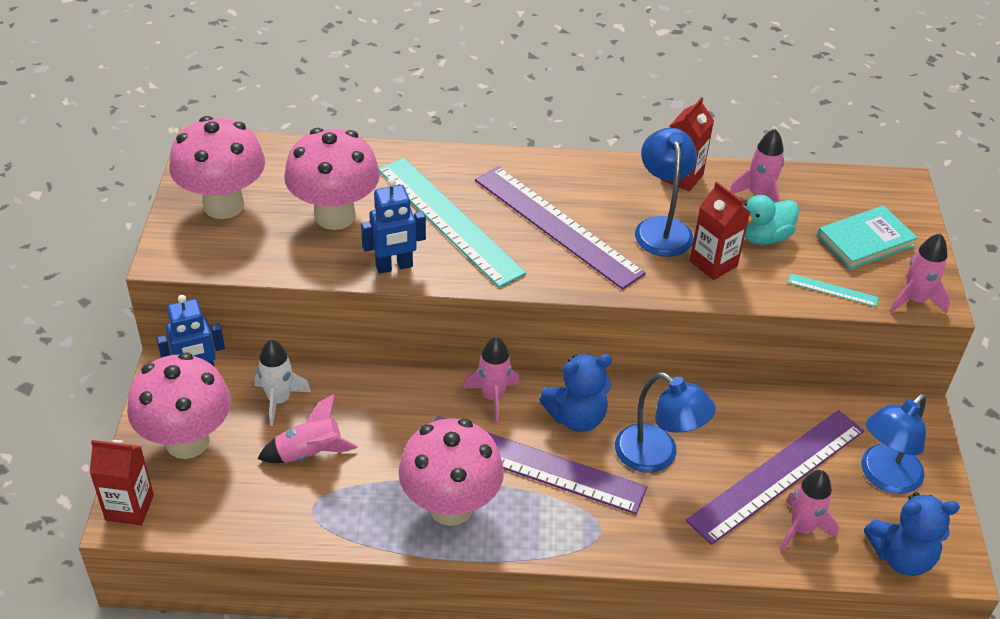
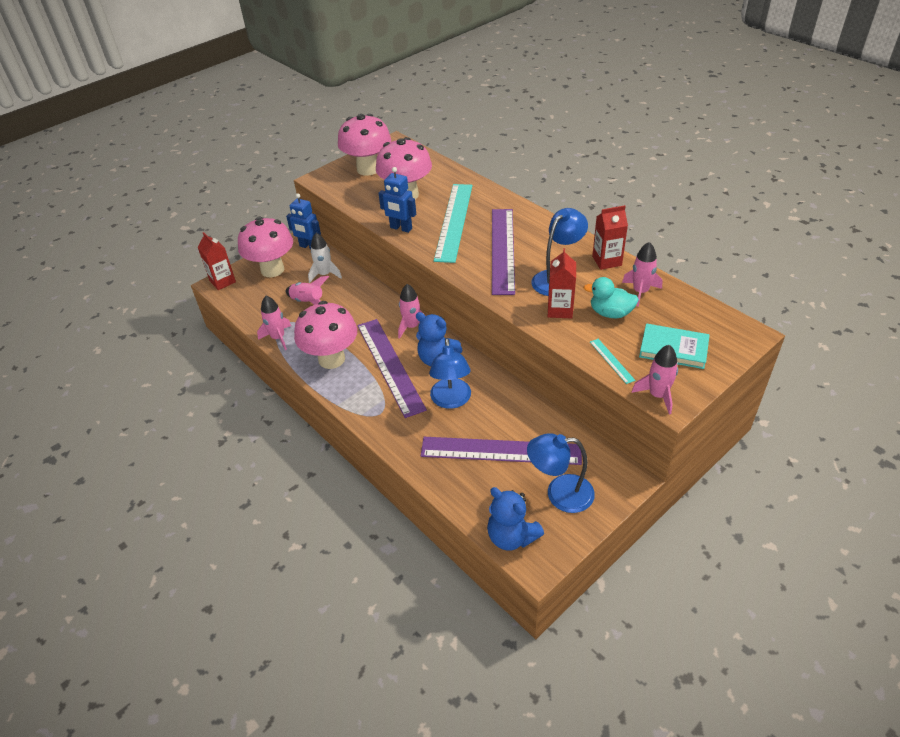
camera: 50 degrees right, 0 degrees up
pink rocket [780,470,839,551] -> pink rocket moved to [257,296,291,350]

